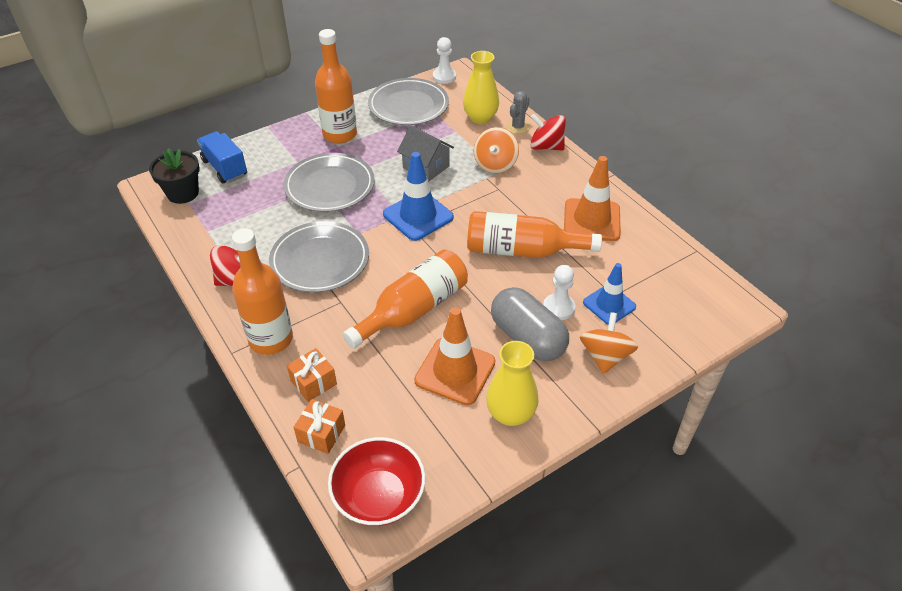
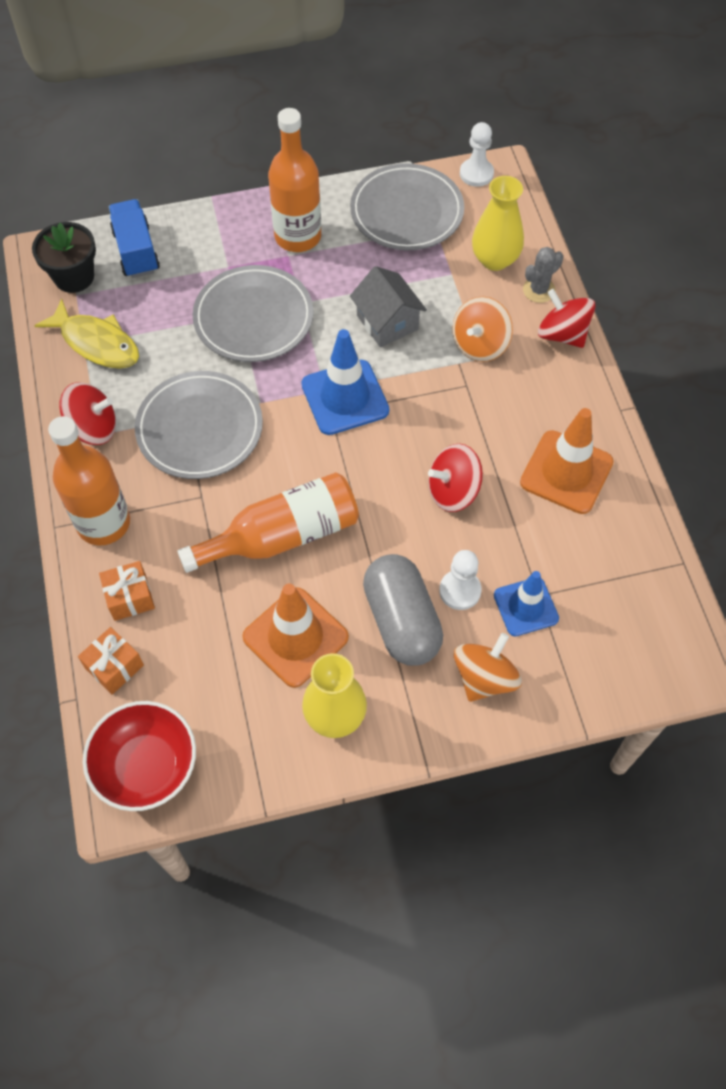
camera: 20 degrees right, 15 degrees up
orange bottle [467,211,602,258] -> red spinning top [428,444,483,512]
none -> yellow fish [34,298,139,369]

